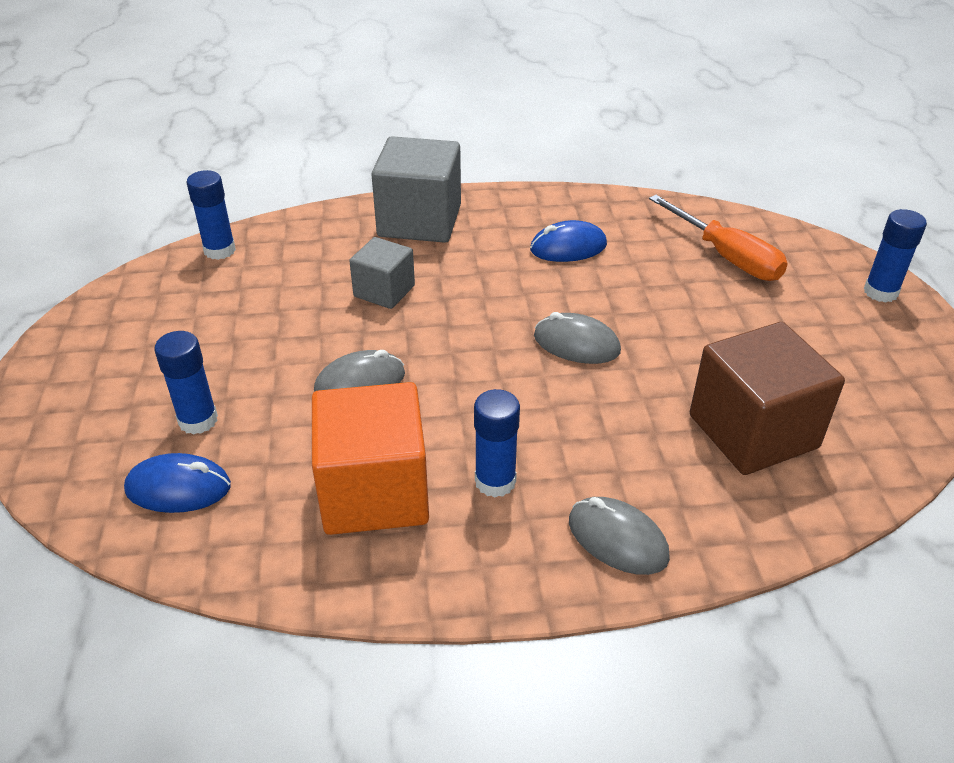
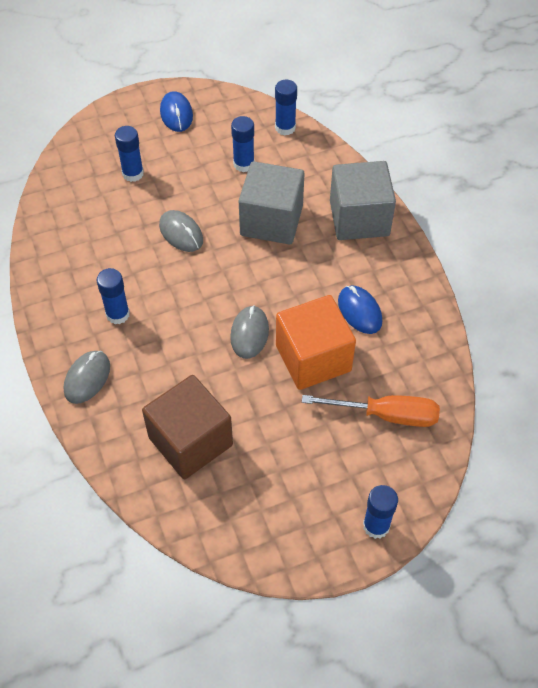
camera: 75 degrees right, 15 degrees up
blue mouse [124,453,231,513] -> blue mouse moved to [160,91,193,132]
orange cube [312,382,429,535] -> orange cube moved to [276,295,356,390]
grey cube [349,237,415,309] -> grey cube [239,161,304,244], size x1.74
orange screwdriver [649,195,788,281] -> orange screwdriver turned 120 degrees counterclockwise [302,395,440,427]
none -> blue glue stick [231,116,255,172]

